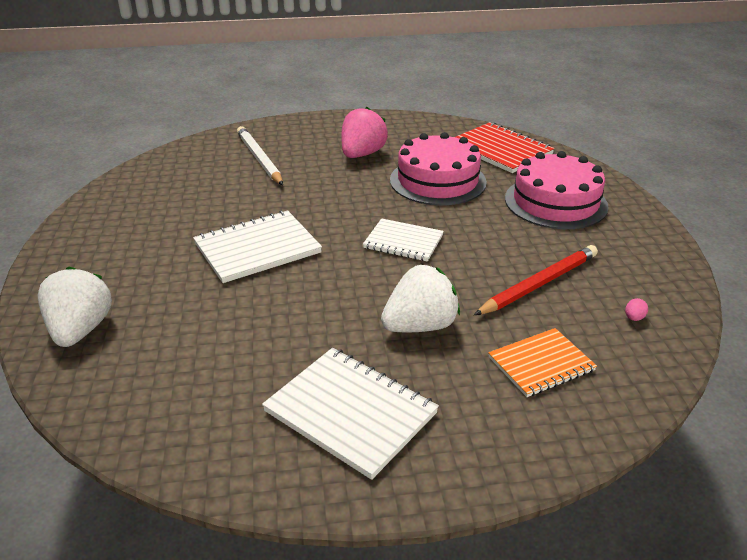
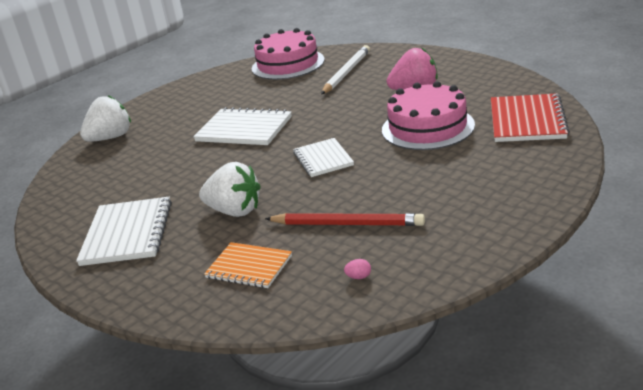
camera: 55 degrees right, 5 degrees down
pink cake [505,151,609,229] -> pink cake moved to [252,28,325,80]

